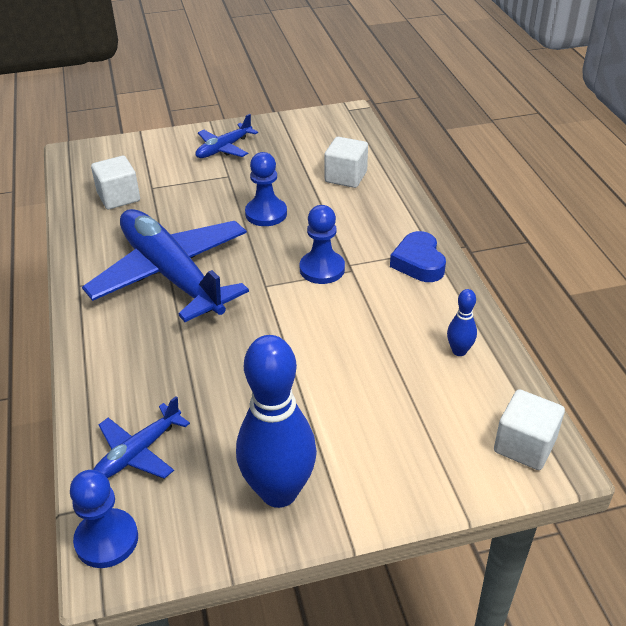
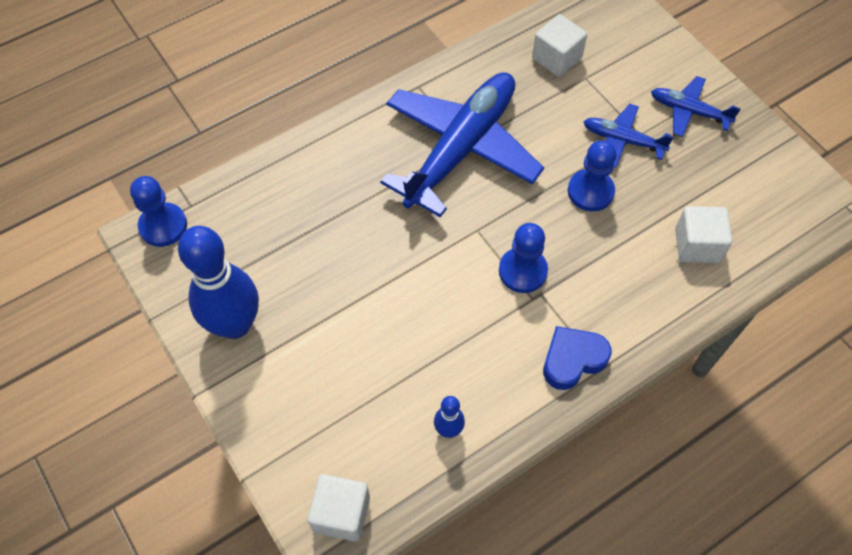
camera: 70 degrees right, 20 degrees up
blue plane [93,396,190,479] -> blue plane moved to [583,104,674,168]

